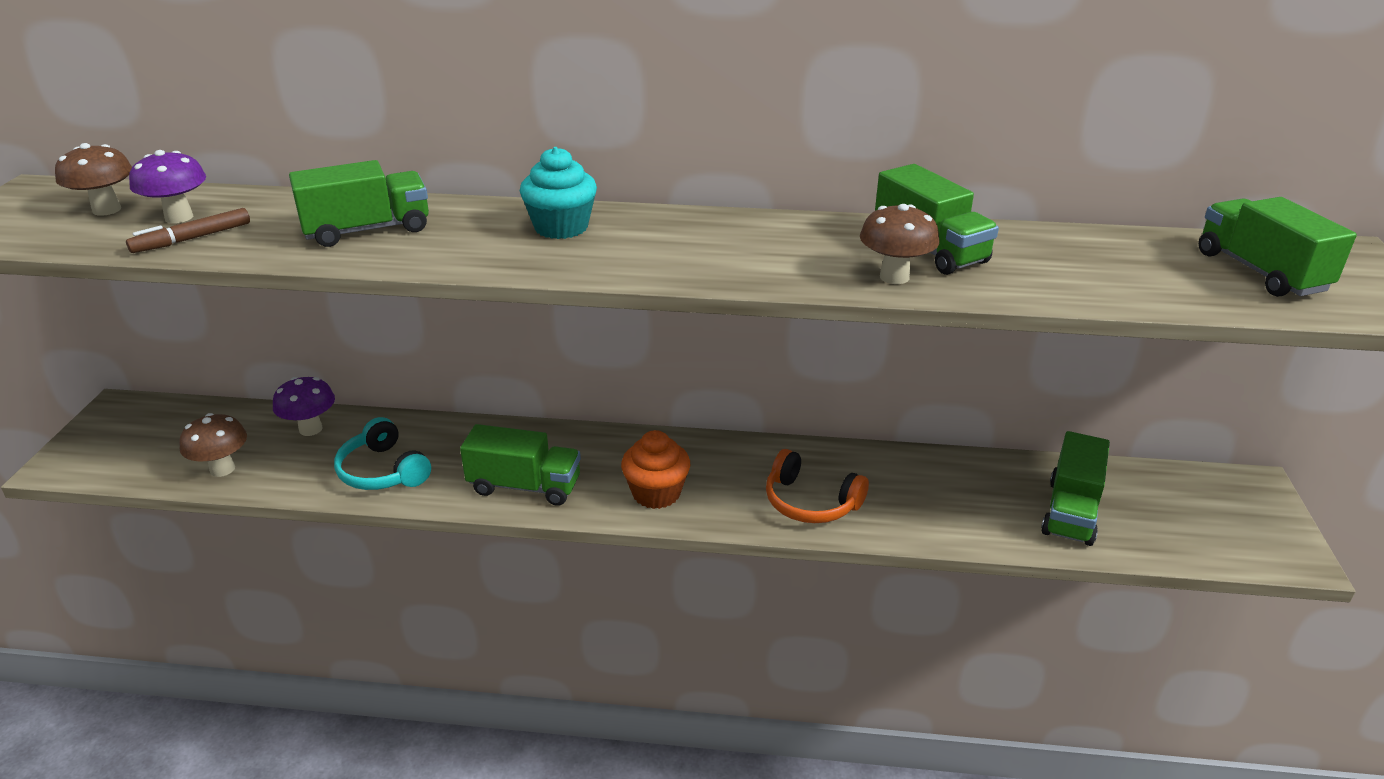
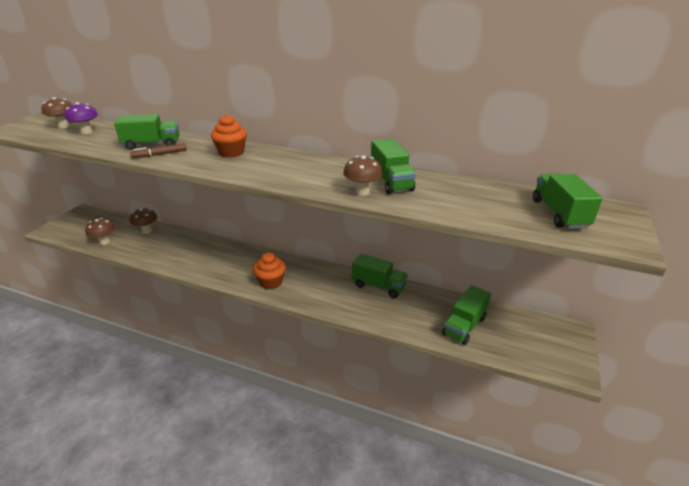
camera: 15 degrees right, 0 degrees up
brown marker [126,208,250,253] -> brown marker moved to [130,143,187,158]
purple mushroom [273,377,335,436] -> brown mushroom [130,208,157,234]
turquoise headphones [334,417,431,490] -> none
green truck [460,424,581,506] -> green truck moved to [352,254,408,298]
turquoise cupcake [520,147,597,239] -> orange cupcake [211,114,247,158]
orange headphones [766,449,869,523] -> none

